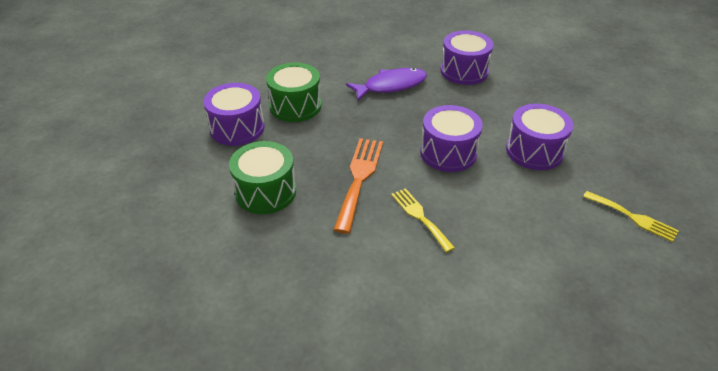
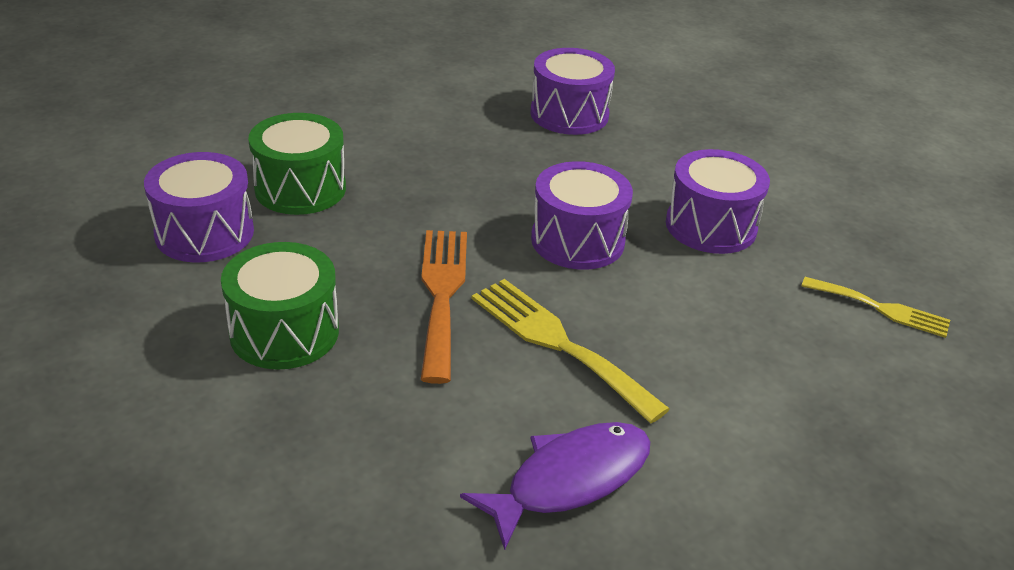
camera: 15 degrees left, 5 degrees down
purple fish [346,68,427,101] -> purple fish moved to [460,422,650,550]
yellow fork [391,188,455,253] -> yellow fork [471,279,670,423], size x1.57

